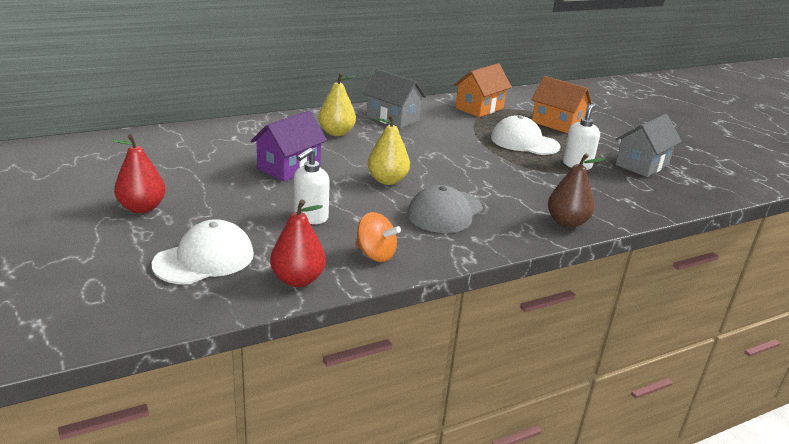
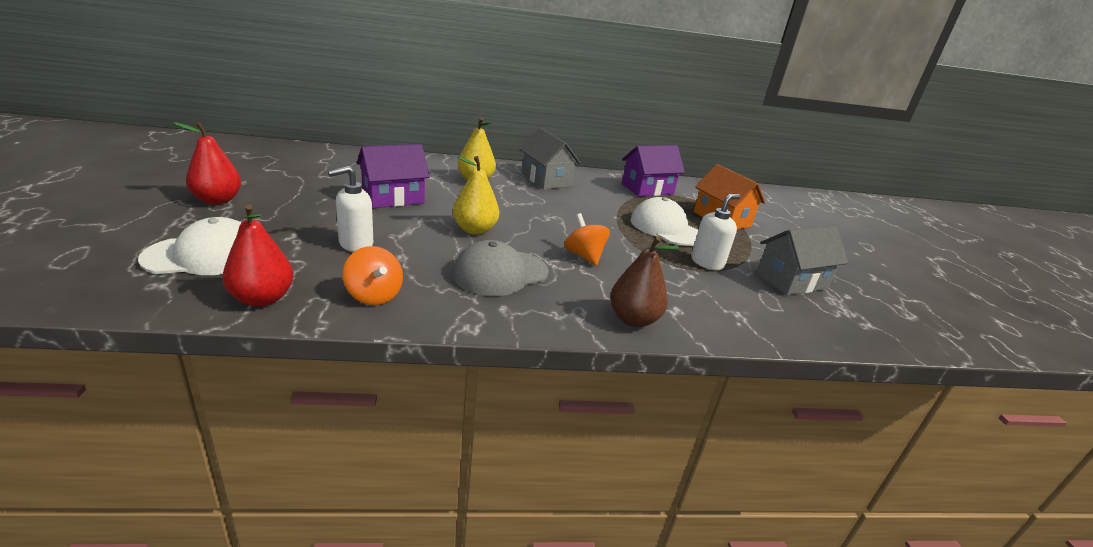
camera: 20 degrees right, 0 degrees up
orange house [454,63,512,117] -> purple house [622,145,685,197]
none -> orange spinning top [564,213,610,266]

